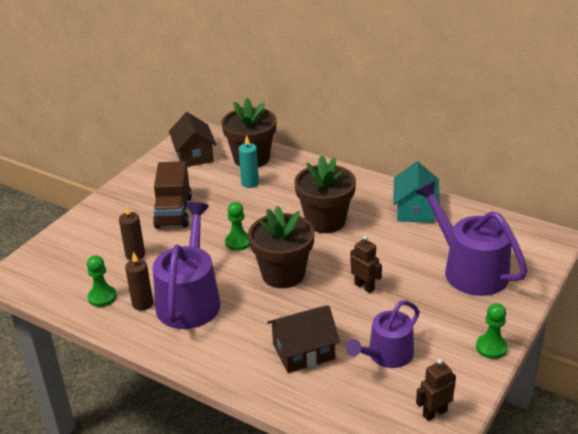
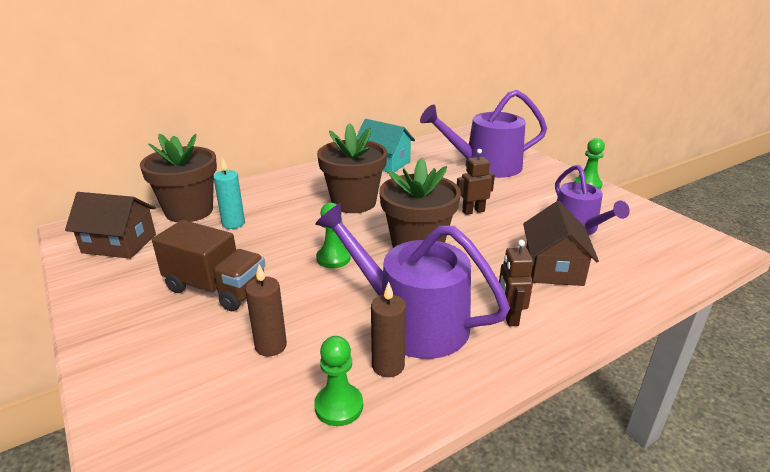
camera: 65 degrees left, 5 degrees down
brown robot [416,359,456,421] -> brown robot moved to [499,240,533,326]

